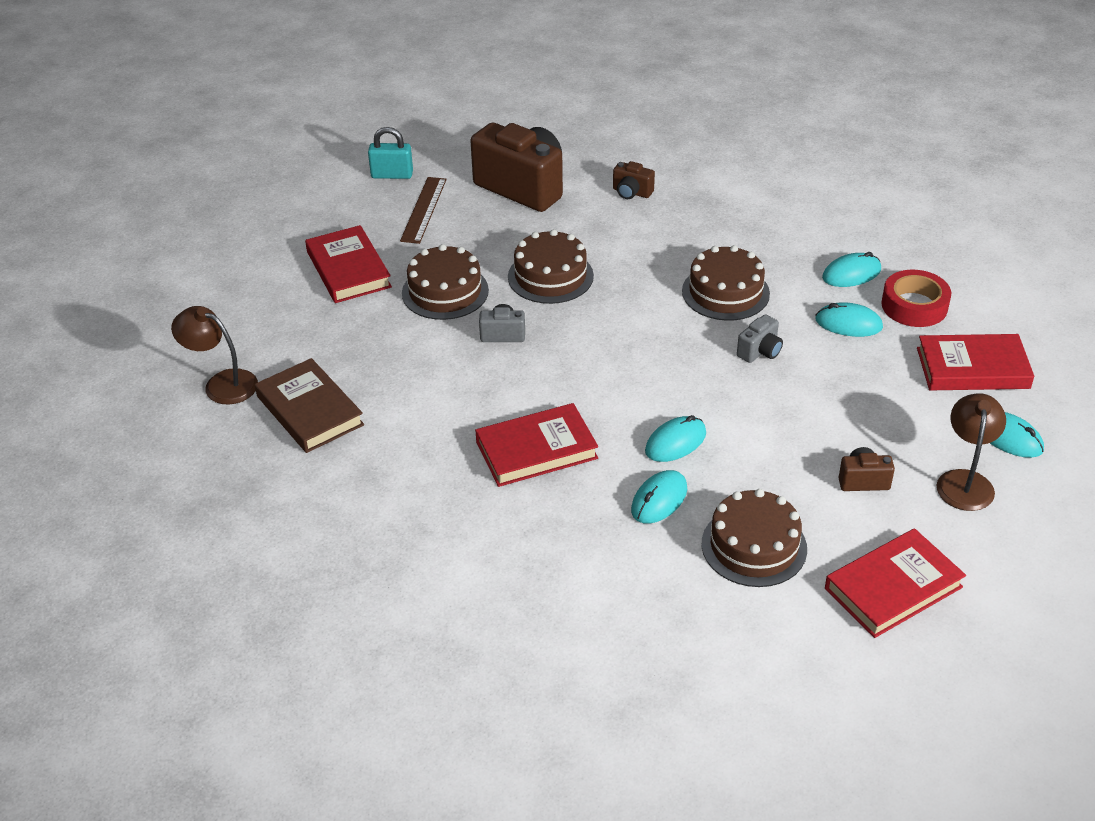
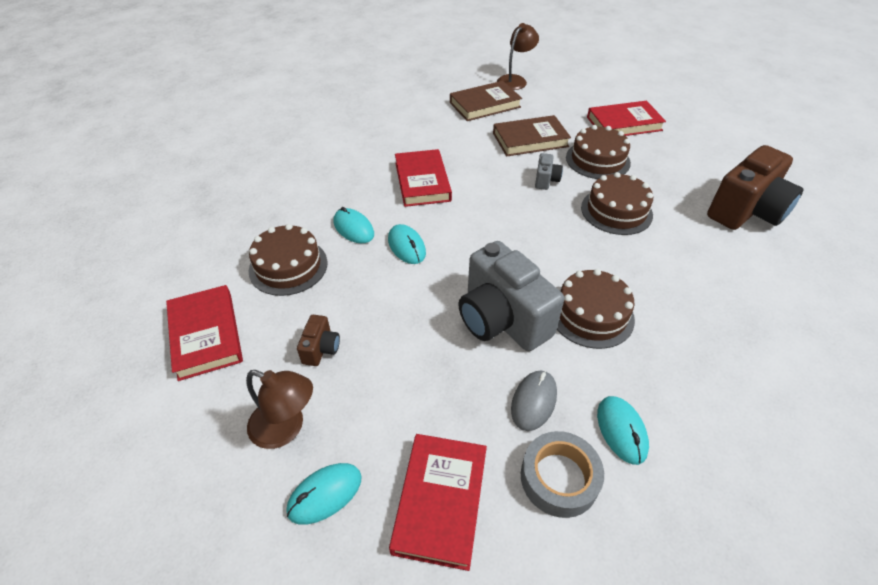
camera: 100 degrees right, 5 degrees up
turquoise padlock [368,127,413,179] -> none
brown ruler [400,177,447,244] -> none
brown camera [613,161,655,199] -> none
grey camera [737,314,783,363] -> grey camera [458,241,564,351], size x2.29
turquoise mouse [815,302,883,337] -> grey mouse [511,370,557,431]
red tape [881,270,951,327] -> grey tape [521,431,604,518]
none -> brown book [493,115,571,157]

